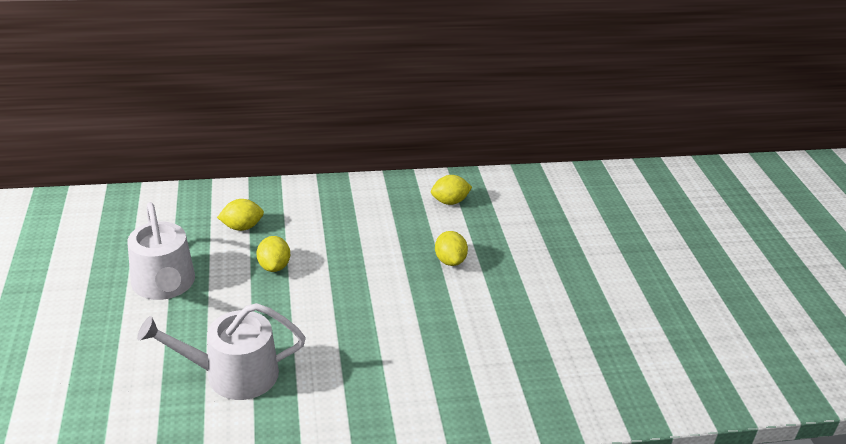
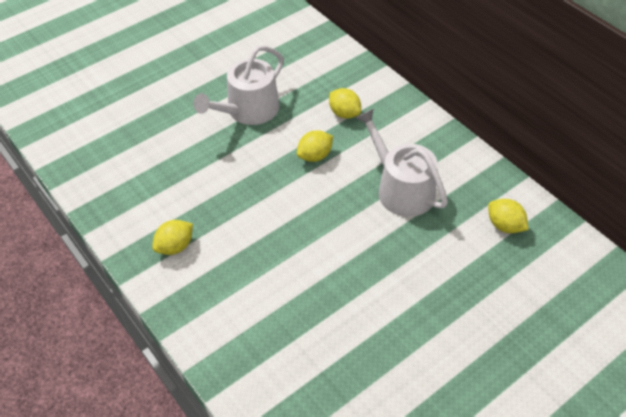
camera: 65 degrees right, 15 degrees up
white watering can [137,303,306,400] -> white watering can moved to [356,108,448,217]
yellow lemon [435,231,468,266] -> yellow lemon moved to [152,220,193,255]

